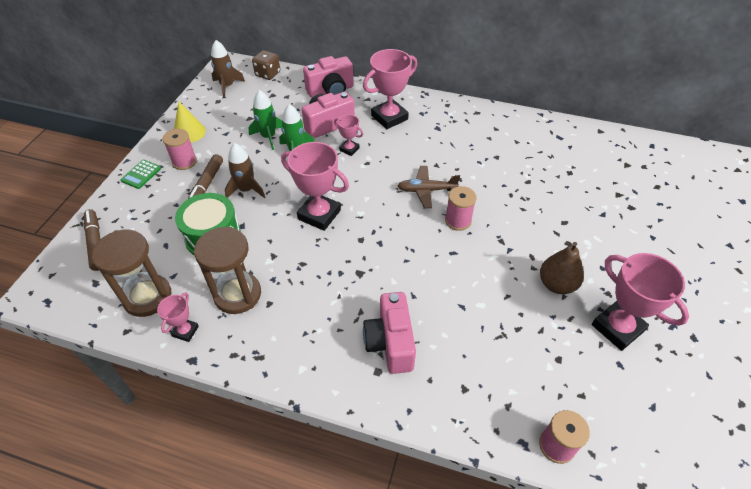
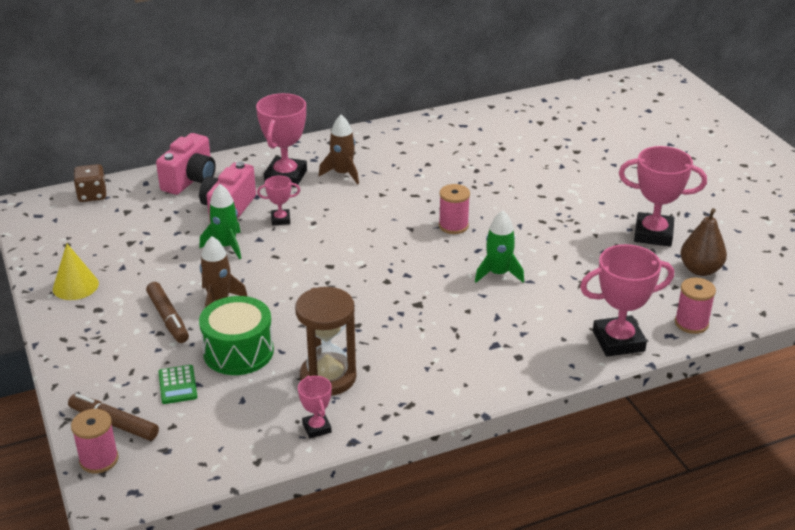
camera: 40 degrees left, 15 degrees down
brown hourglass [92,230,171,317] -> none
green calculator [121,160,161,189] -> green calculator moved to [158,365,197,404]
pink spool [163,129,197,170] -> pink spool moved to [71,409,119,473]
brown rocket [211,40,245,98] -> brown rocket moved to [319,115,359,184]
green rocket [248,90,282,150] -> green rocket moved to [475,210,524,283]
pink trophy [281,142,349,231] -> pink trophy moved to [580,244,674,357]
pink camera [363,292,416,374] -> none
brown plane [398,166,460,208] -> none
brown pear [540,242,584,294] -> brown pear moved to [681,208,727,276]

